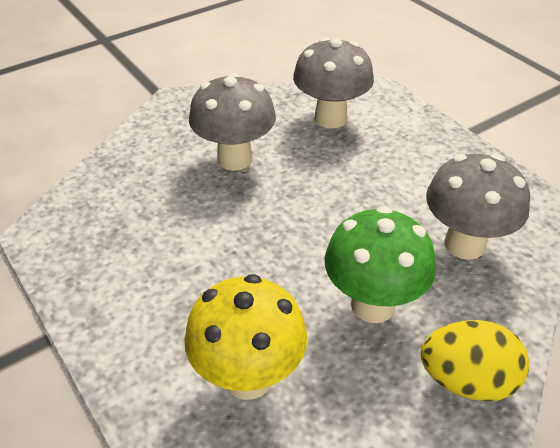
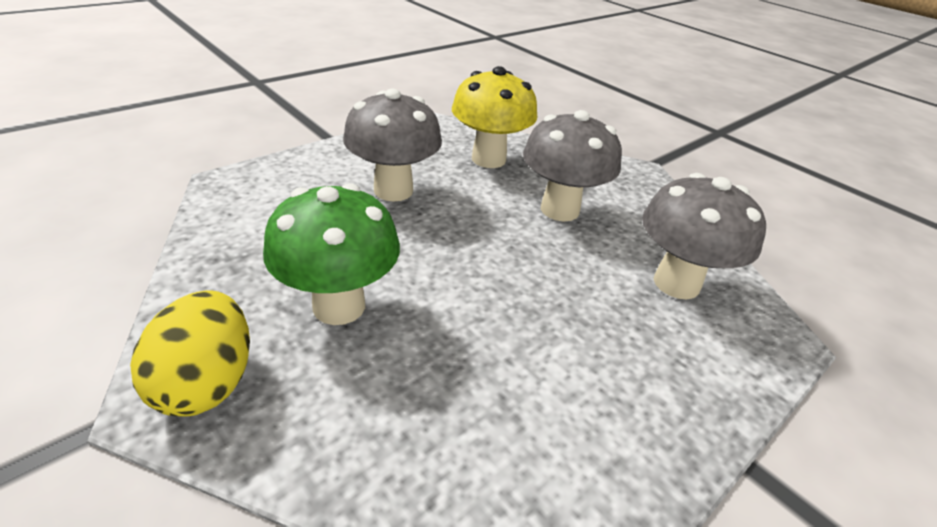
camera: 80 degrees right, 5 degrees down
yellow mushroom [184,274,307,400] -> yellow mushroom moved to [452,66,537,168]
grey mushroom [426,154,530,260] -> grey mushroom moved to [343,89,442,202]

